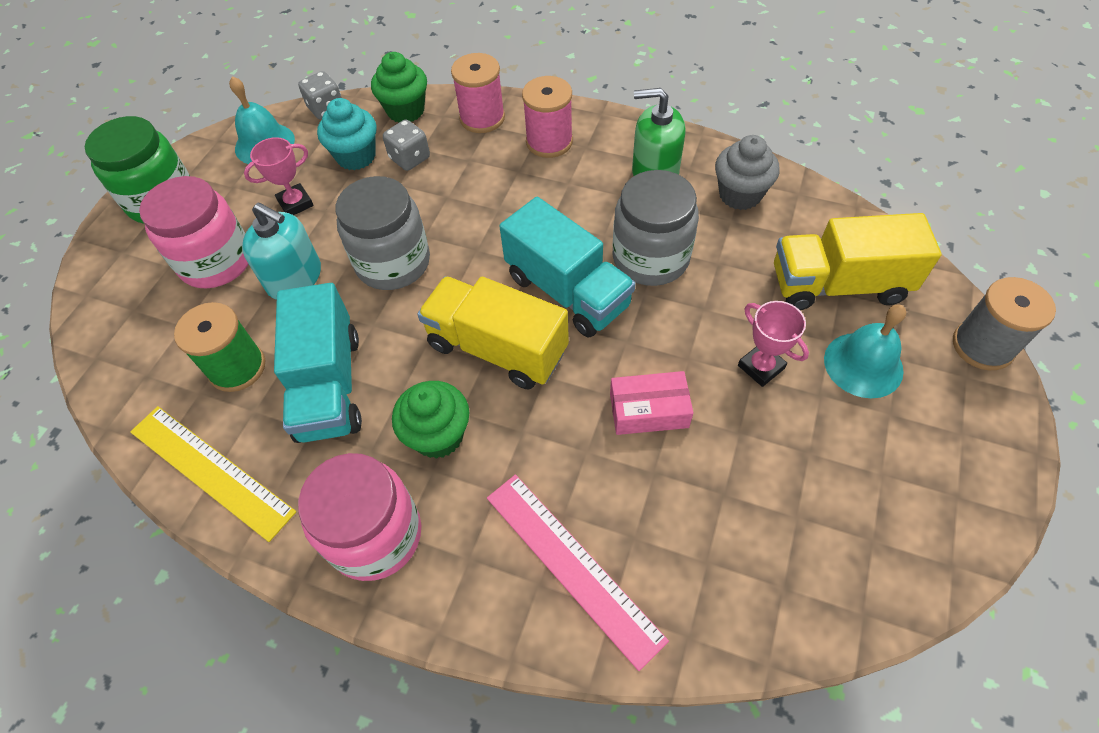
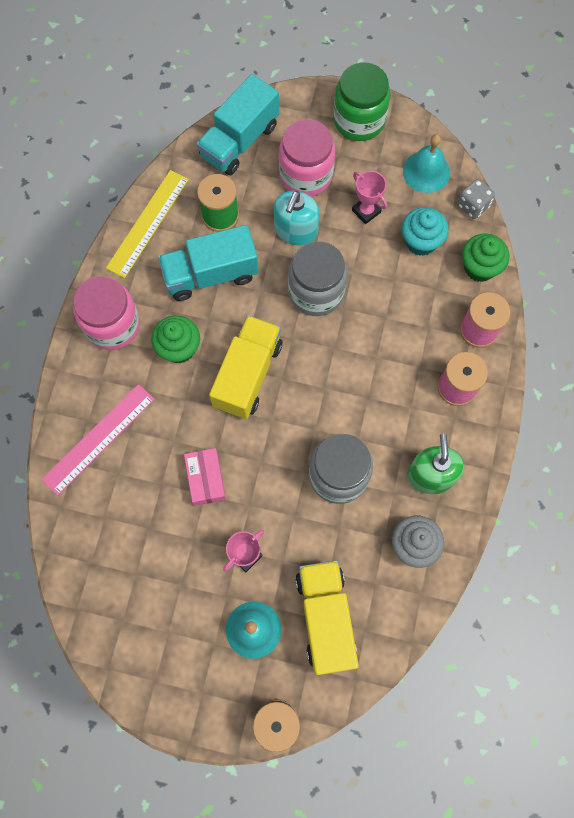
camera: 80 degrees right, 15 degrees up
grey dice [383,120,430,171] -> none
turquoise truck [499,197,636,338] -> turquoise truck moved to [197,74,279,175]

